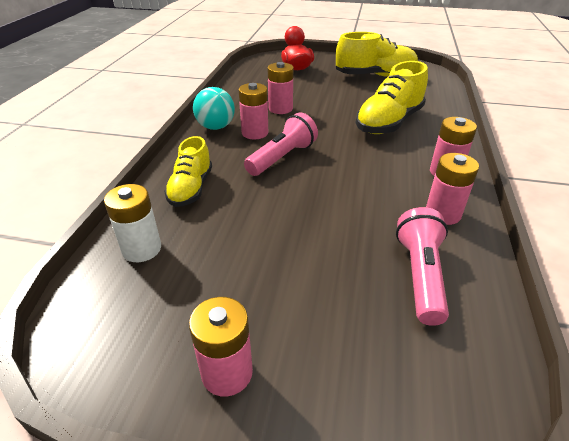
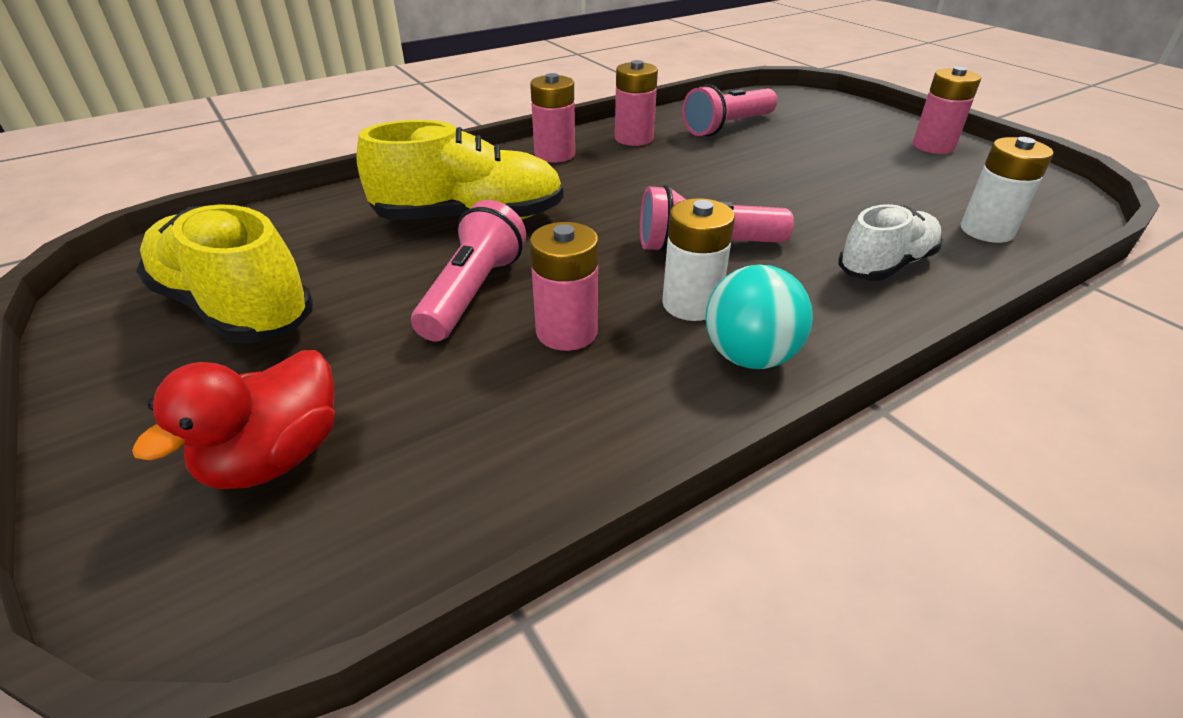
camera: 135 degrees left, 0 degrees up
yellow shoe [164,136,212,207] -> white shoe [838,204,942,281]
pink battery [239,83,268,139] -> white battery [662,198,735,321]
none -> pink flashlight [411,200,526,342]

